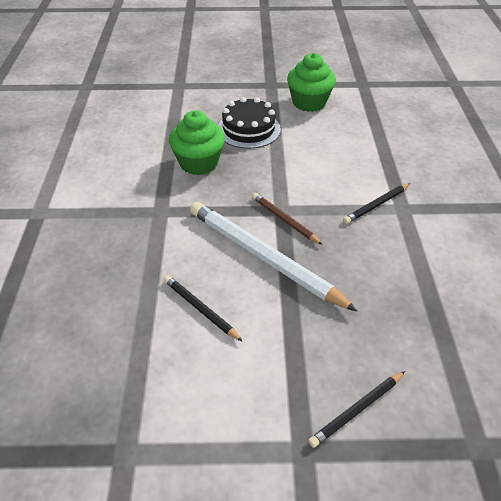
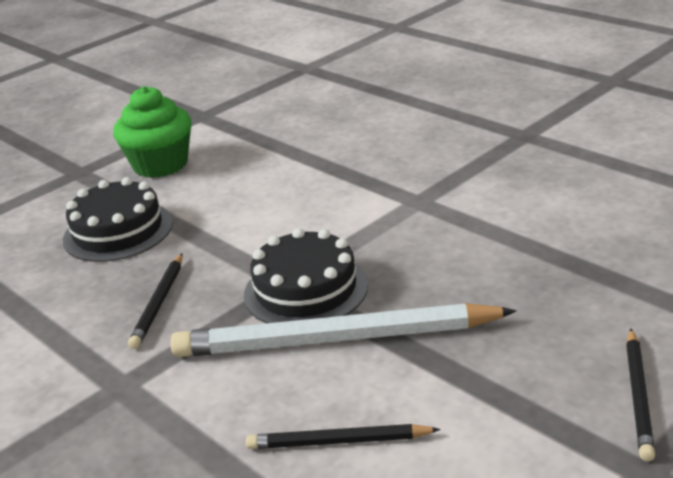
camera: 40 degrees left, 15 degrees down
green cupcake [169,110,225,175] -> none
brown pencil [252,193,323,245] -> black cake [244,228,368,323]
black pencil [343,183,410,224] -> black pencil moved to [128,253,183,349]

